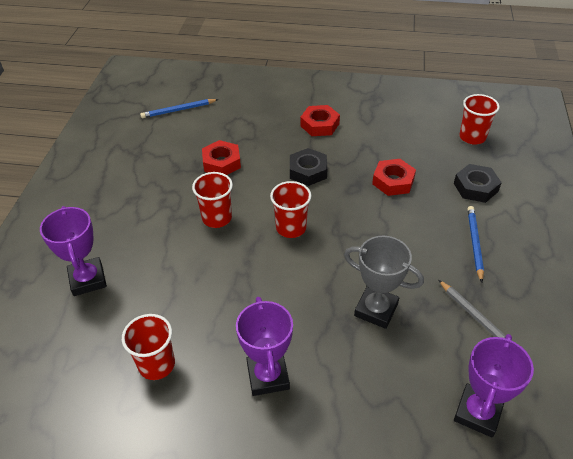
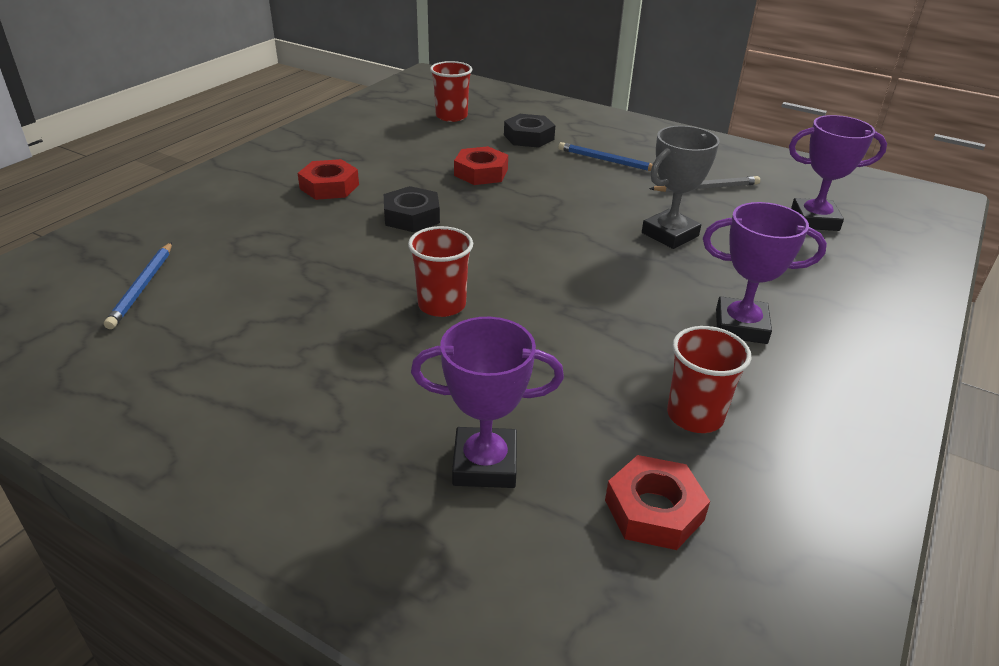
camera: 70 degrees left, 10 degrees down
red nut [202,140,241,175] -> red nut moved to [605,455,710,550]
red cup [270,181,311,238] -> none
purple trophy [454,334,534,437] -> purple trophy turned 45 degrees counterclockwise [789,115,887,231]

